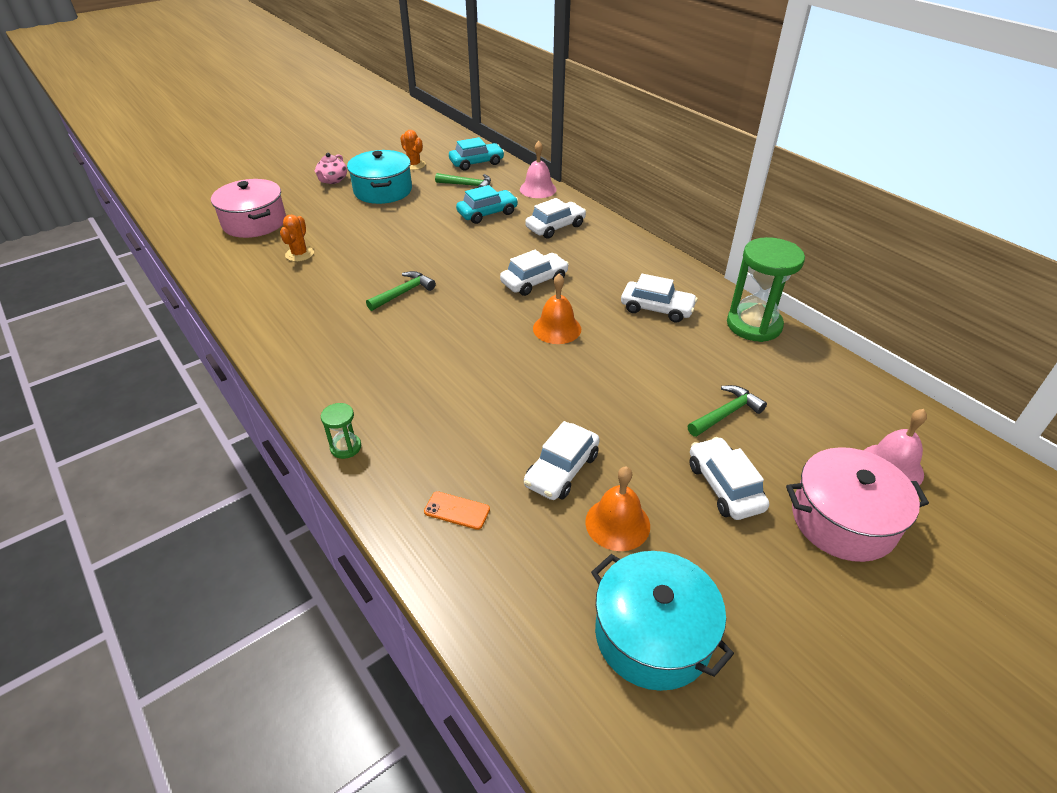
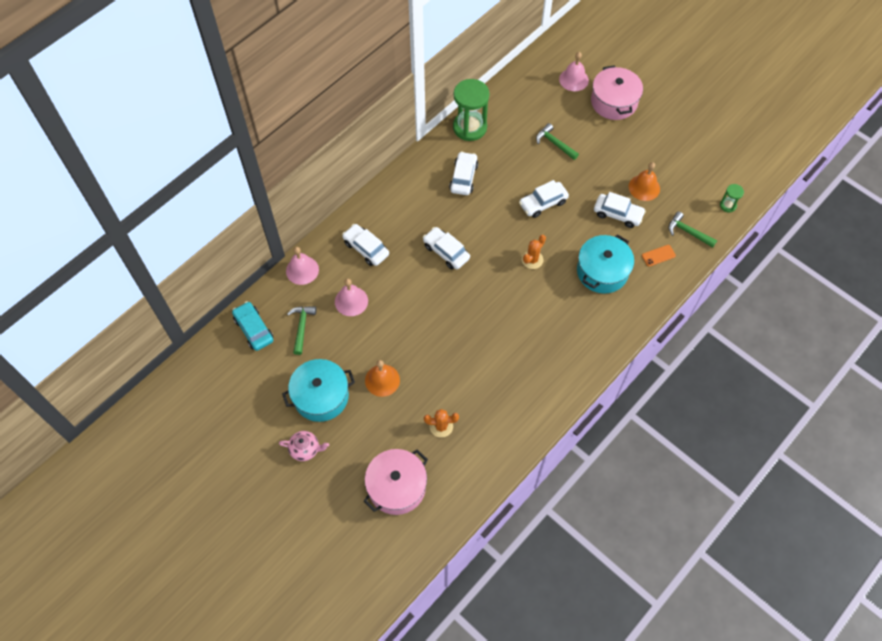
camera: 100 degrees left, 20 degrees up
green hourglass [321,403,361,459] -> green hourglass moved to [720,184,744,213]
green hammer [366,271,436,311] -> green hammer moved to [669,211,717,248]
orange cactus [400,130,426,170] -> orange cactus moved to [522,235,546,269]
orange phone [424,491,490,530] -> orange phone turned 60 degrees clockwise [642,245,676,267]
turquoise car [456,185,518,224] -> pink bell [335,279,368,316]
orange bell [533,274,581,344] -> orange bell moved to [365,360,400,397]
turquoise pot [591,551,734,691] -> turquoise pot moved to [577,234,634,294]
white car [689,437,769,520] -> white car moved to [519,180,569,218]

